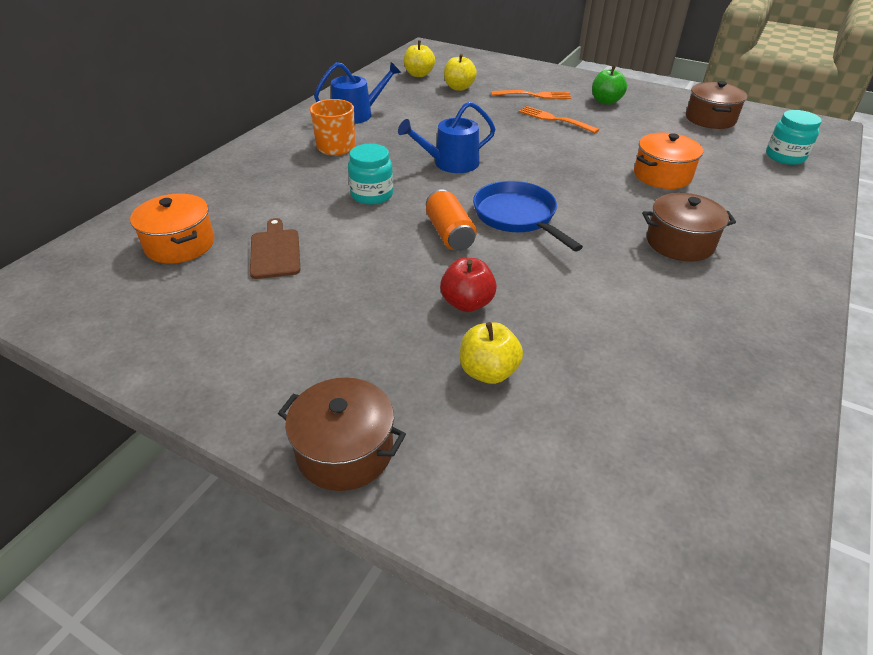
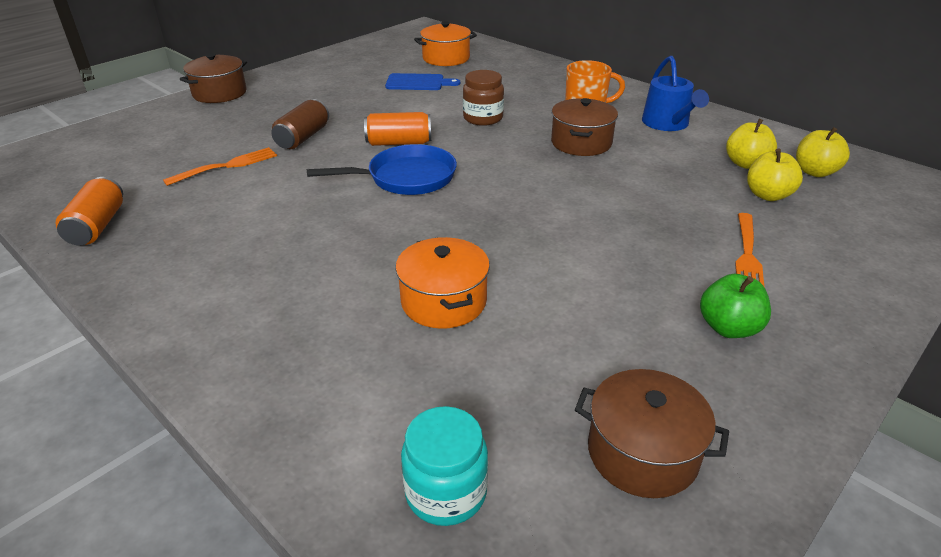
camera: 105 degrees right, 5 degrees down
brown cutting board [250,218,300,279] -> blue cutting board [385,73,460,90]
turquoise jar [348,144,393,205] -> brown jar [463,70,504,126]
blue watering can [398,101,495,173] -> none
red apple [440,258,497,312] -> brown can [271,99,329,149]
yellow apple [460,322,523,384] -> yellow apple moved to [726,119,777,169]
orange fork [519,106,599,133] -> orange fork moved to [163,147,277,186]
brown pot [642,193,736,262] -> brown pot moved to [551,98,618,156]
none -> orange can [55,177,123,245]

